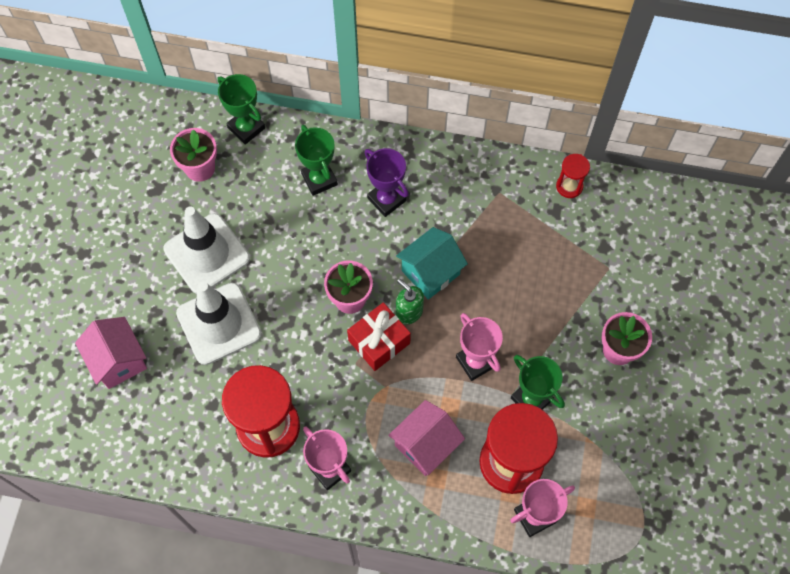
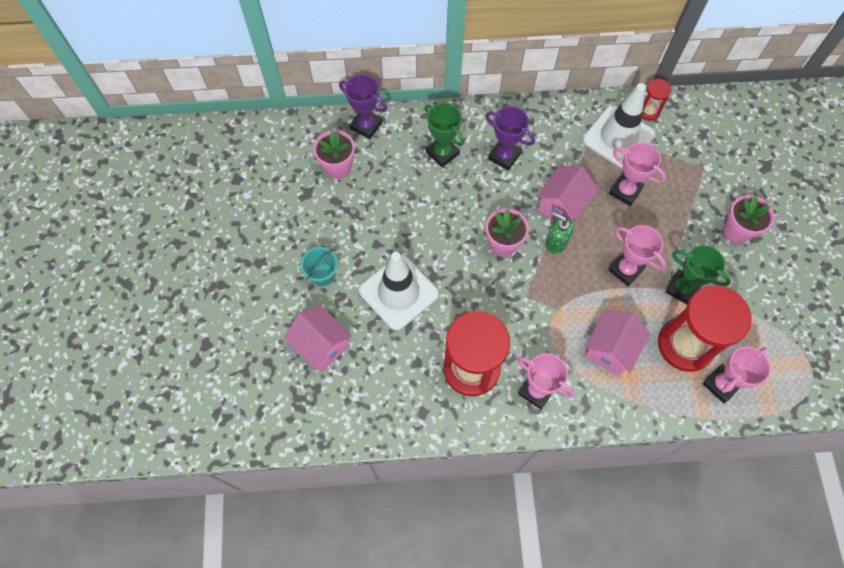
camera: 15 degrees left, 0 degrees up
white traffic cone [163,207,250,294] -> white traffic cone moved to [583,83,655,169]
green trophy [217,74,265,145] -> purple trophy [339,74,387,139]
red gift [347,302,411,371] -> none
turquoise house [396,227,468,300] -> pink house [536,166,598,223]
none -> turquoise bucket [300,247,338,286]
none -> pink trophy [609,143,666,206]

